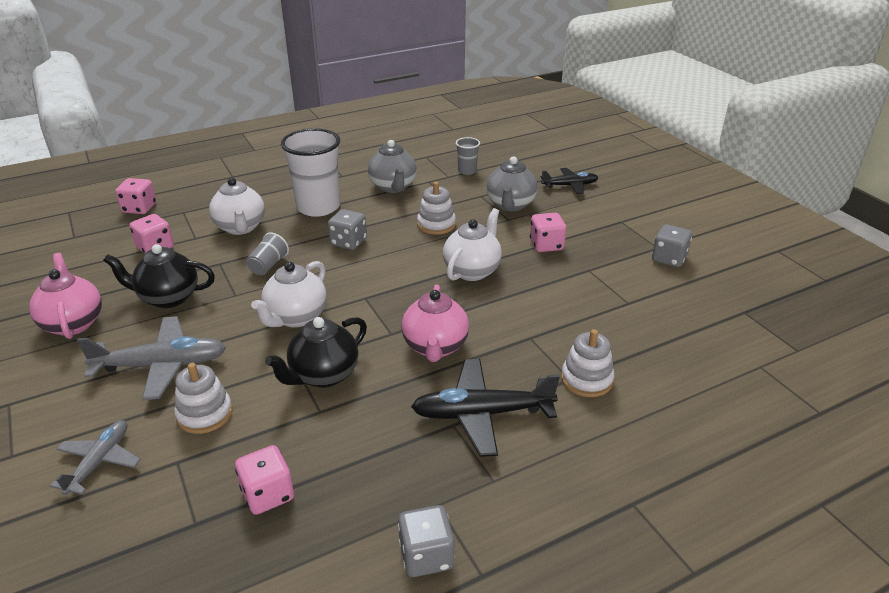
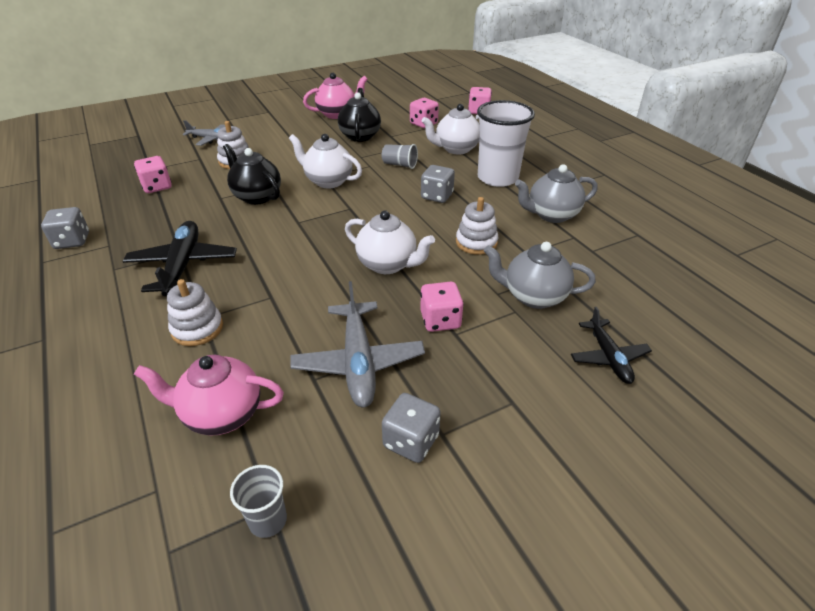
camera: 90 degrees right, 5 degrees up
grey plane [77,316,226,401] -> grey plane moved to [290,281,425,407]
pink teapot [402,285,469,362] -> pink teapot moved to [134,355,284,436]
grey cup [456,137,480,175] -> grey cup moved to [230,465,287,538]

